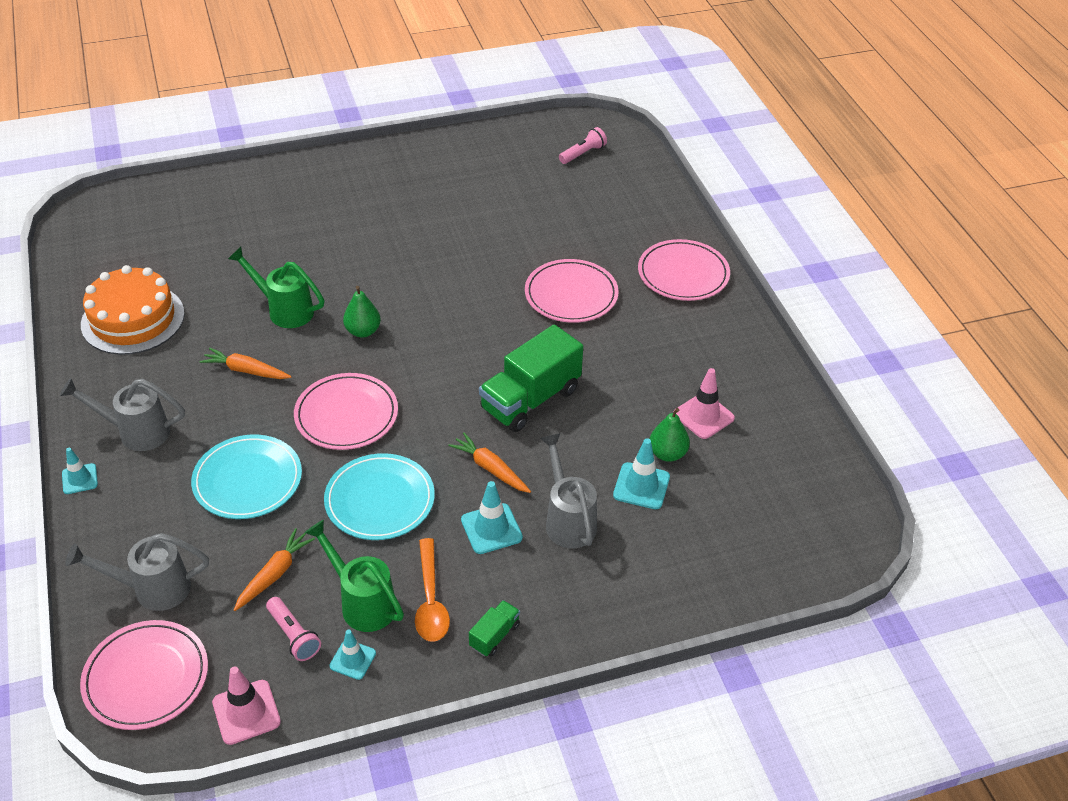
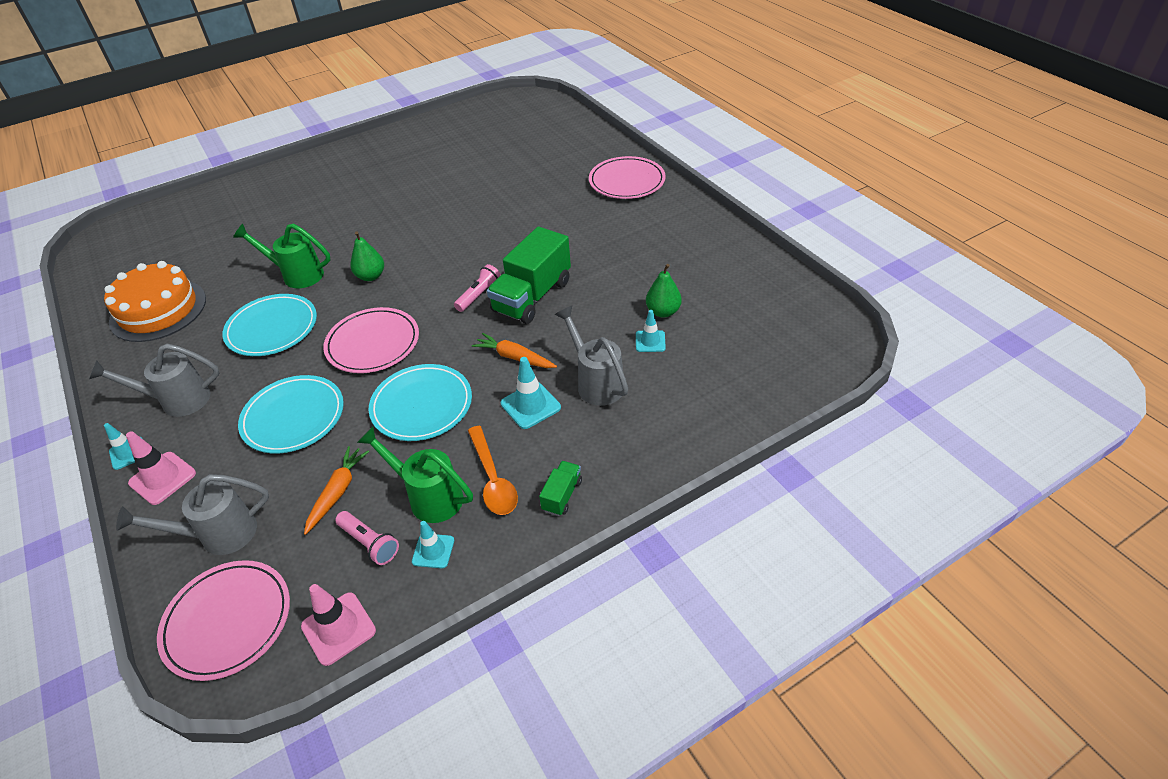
camera: 10 degrees left, 0 degrees up
orange carrot [200,348,291,379] -> turquoise plate [222,294,317,356]
pink plate [525,259,619,323] -> none
pink flashlight [559,127,607,164] -> pink flashlight moved to [454,264,501,312]
turquoise traffic cone [613,438,670,509] -> turquoise traffic cone [636,310,666,352], size x0.66
pink traffic cone [674,368,735,439] -> pink traffic cone moved to [126,431,196,505]

